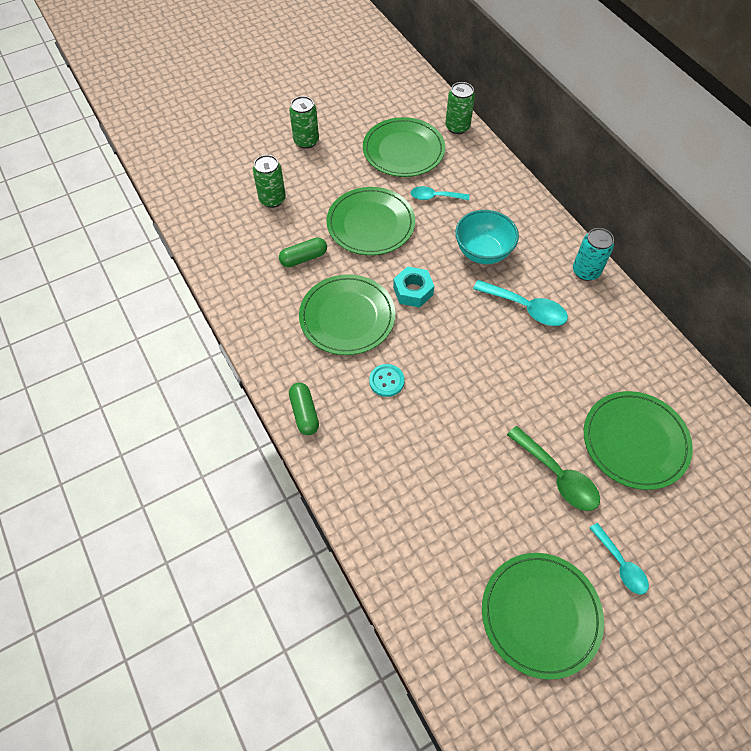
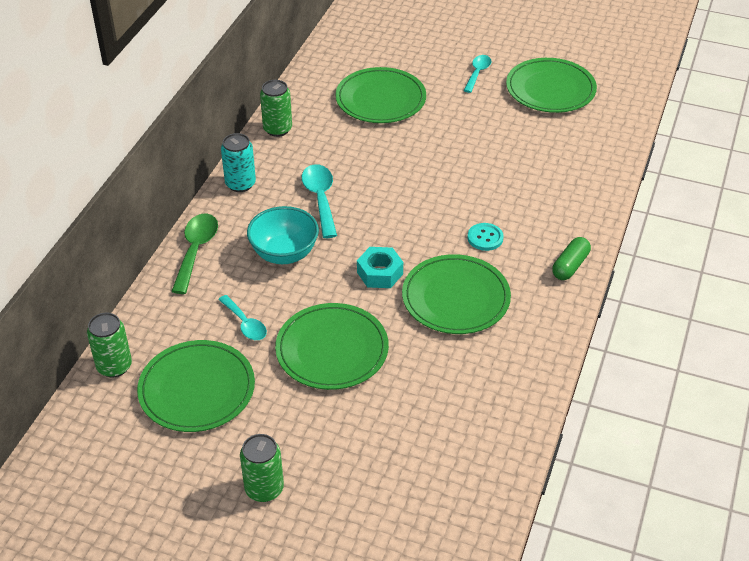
camera: 130 degrees left, 15 degrees down
green can [253,155,286,208] -> green can moved to [260,80,292,137]
green capsule [279,238,327,267] -> none
green spoon [507,426,600,511] -> green spoon moved to [171,214,218,294]

